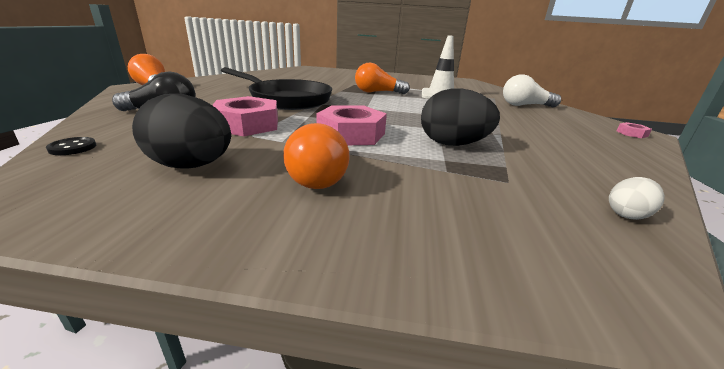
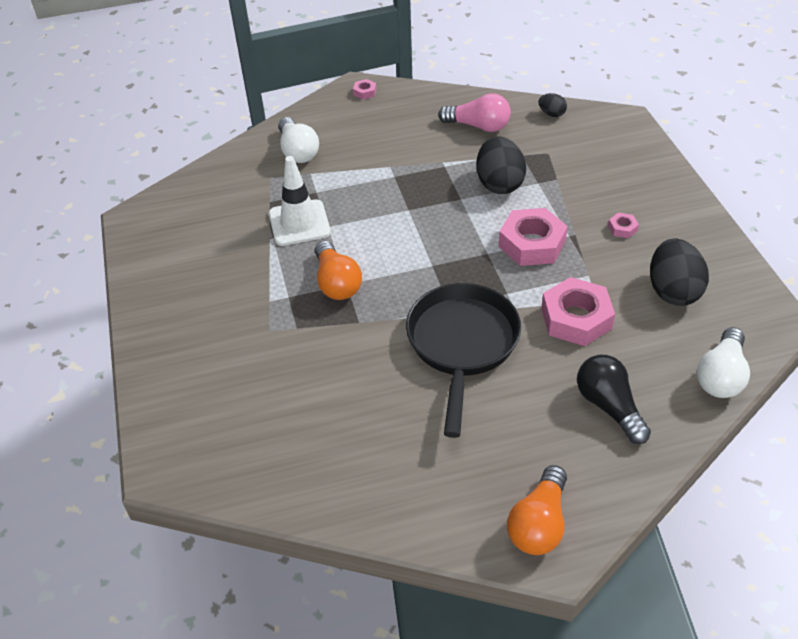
camera: 110 degrees left, 20 degrees up
black button [46,137,96,155] -> white light bulb [696,327,750,398]
orange light bulb [283,123,350,189] -> pink nut [608,212,639,238]
white egg [609,177,665,220] -> black egg [539,93,567,117]
none -> pink light bulb [438,93,511,132]

